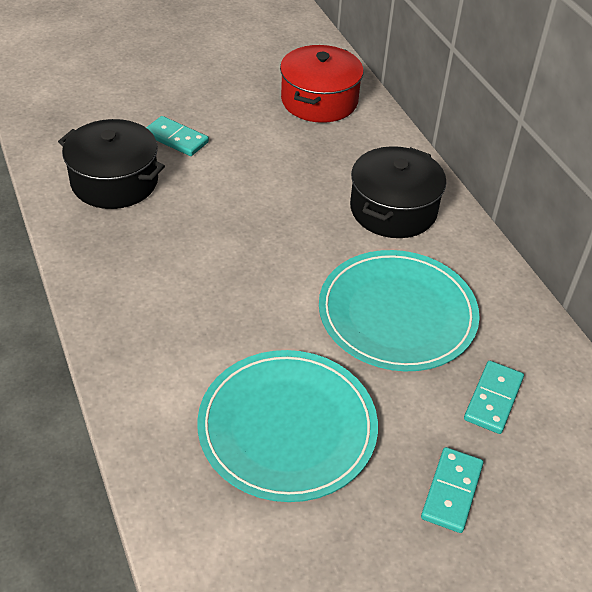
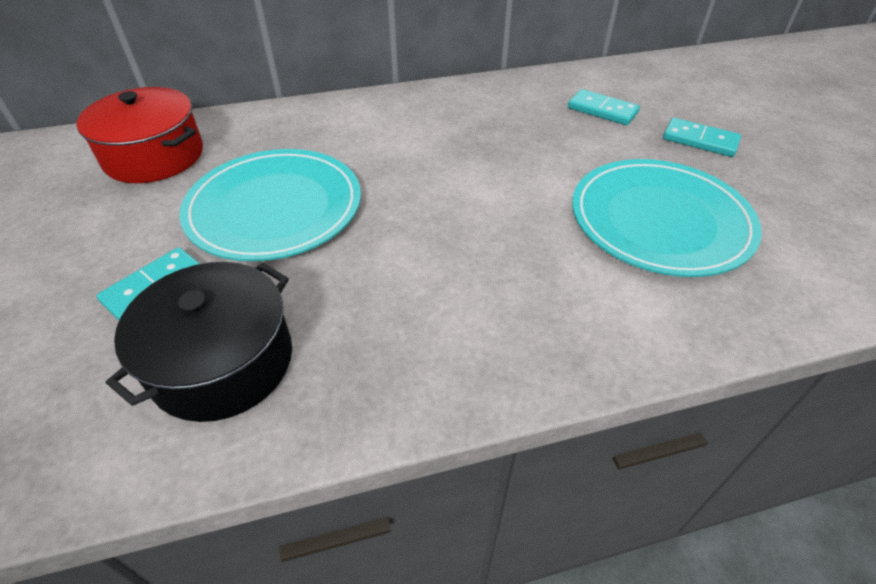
camera: 80 degrees left, 0 degrees up
turquoise plate [319,250,480,371] -> turquoise plate moved to [179,149,361,261]
black pot [350,146,447,238] -> none

